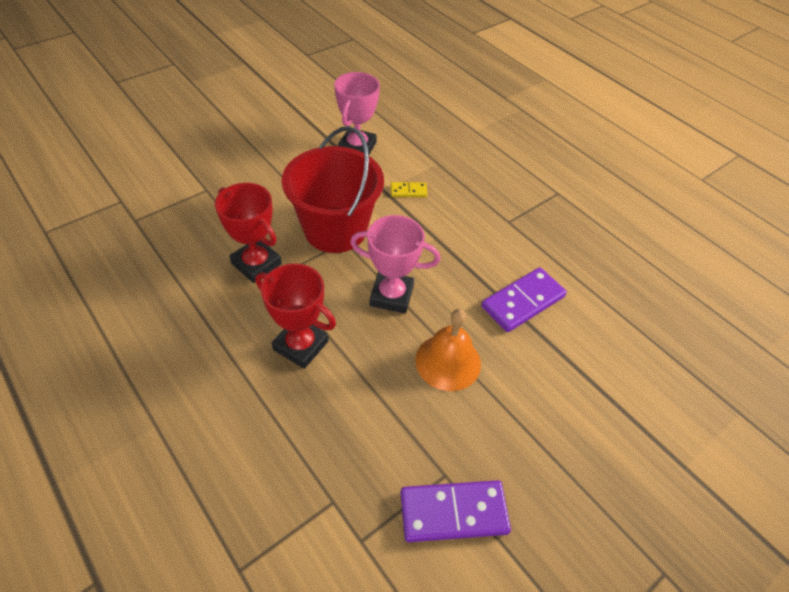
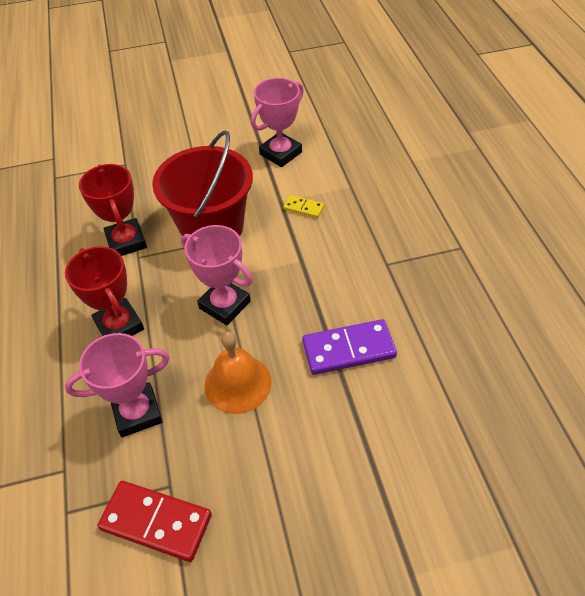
camera: 30 degrees right, 0 degrees up
purple domino [400,480,511,542] -> red domino [97,481,212,562]
none -> pink trophy [65,333,169,437]

